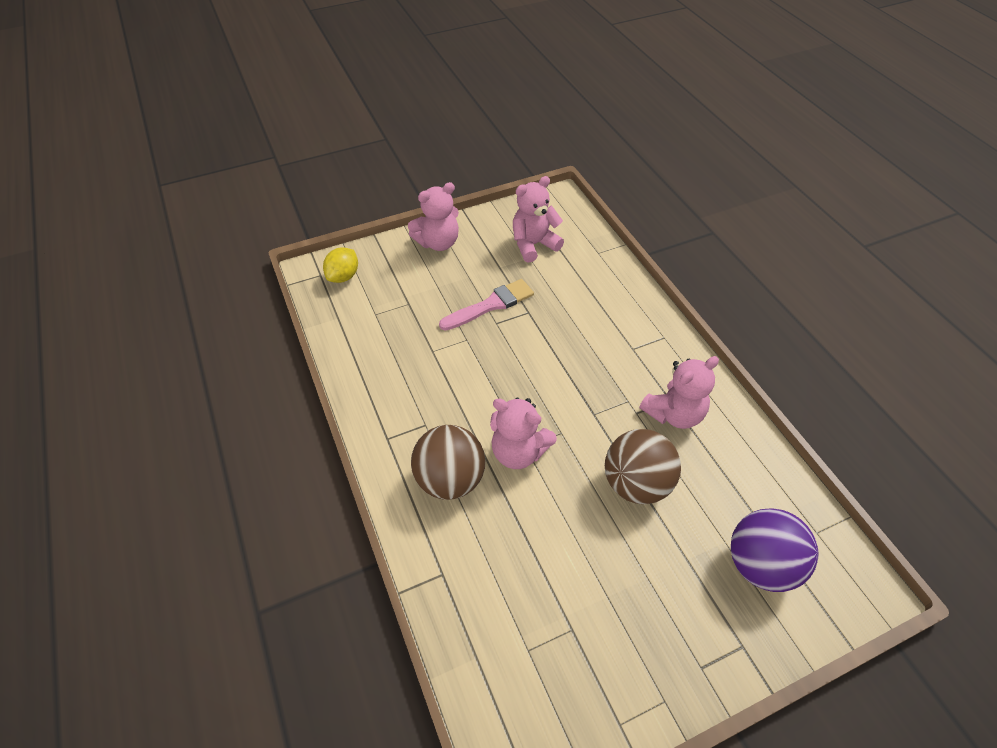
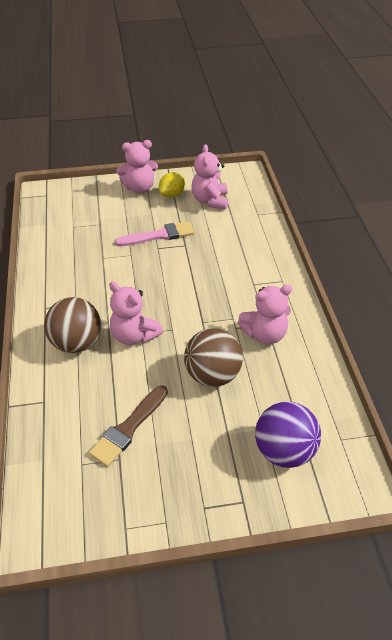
camera: 15 degrees right, 5 degrees down
yellow lemon [323,247,358,283] -> yellow lemon moved to [159,172,185,198]
pink teddy bear [513,176,564,262] -> pink teddy bear turned 75 degrees counterclockwise [191,144,228,210]
none -> brown brush [89,385,168,467]

